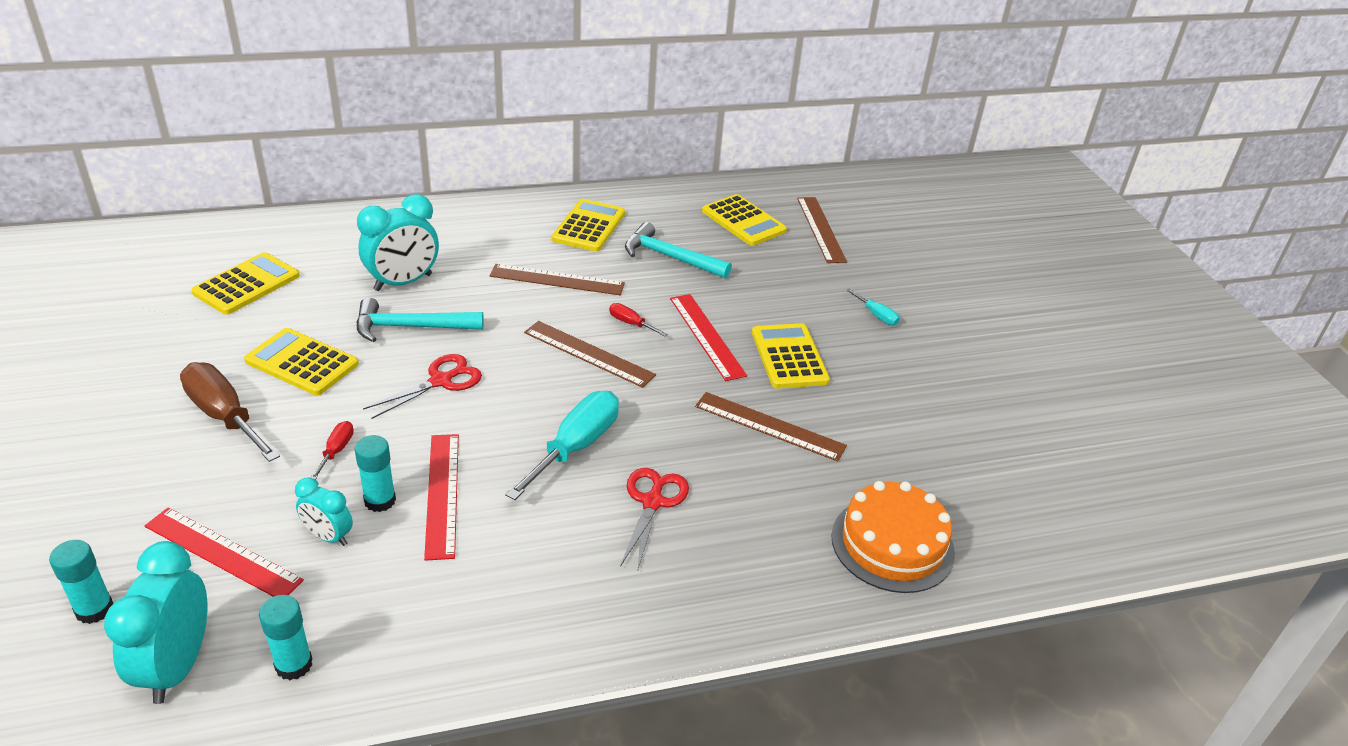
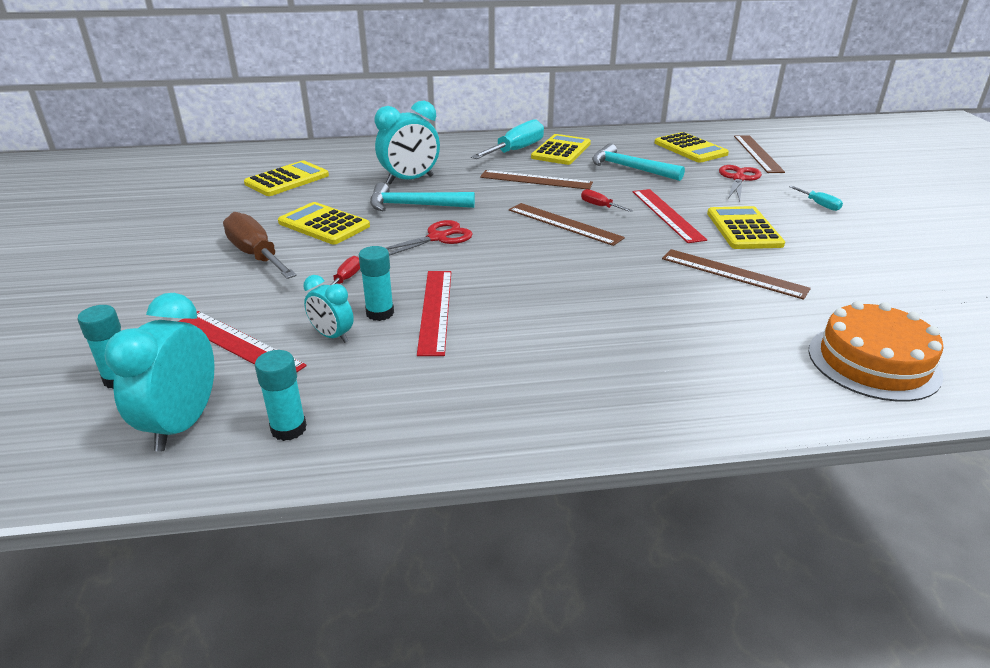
camera: 10 degrees right, 5 degrees down
turquoise screwdriver [505,391,619,500] -> turquoise screwdriver moved to [471,119,544,159]
red scissors [620,468,689,572] -> red scissors moved to [719,165,762,202]

